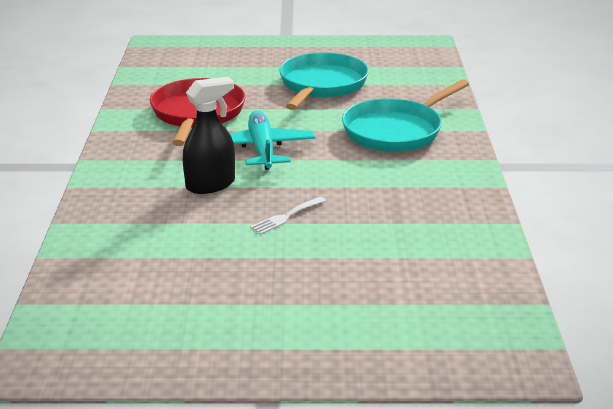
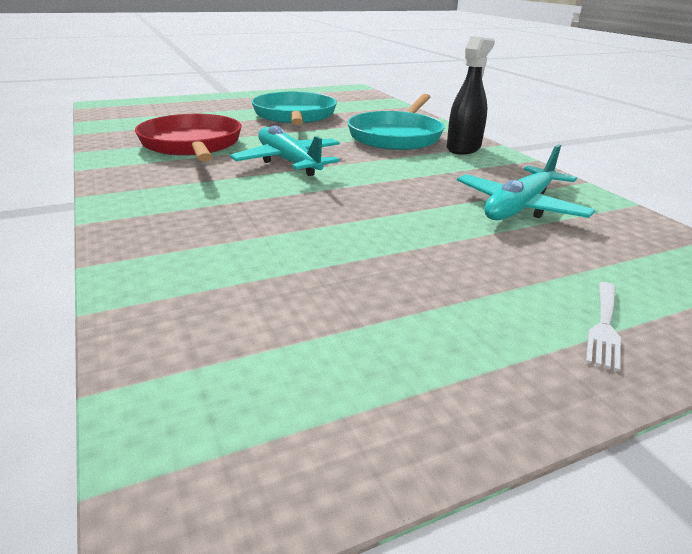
camera: 25 degrees left, 0 degrees up
black spray bottle [183,77,235,194] -> black spray bottle moved to [447,36,495,154]
white fork [250,197,326,235] -> white fork moved to [586,282,621,372]
none -> turquoise plane [457,144,595,220]

